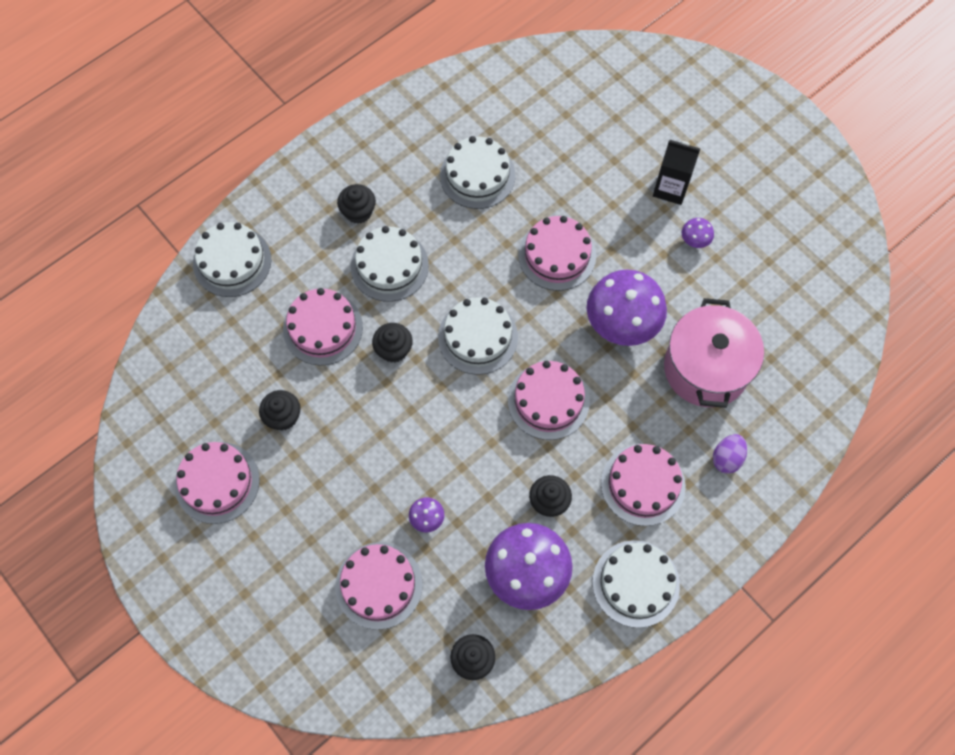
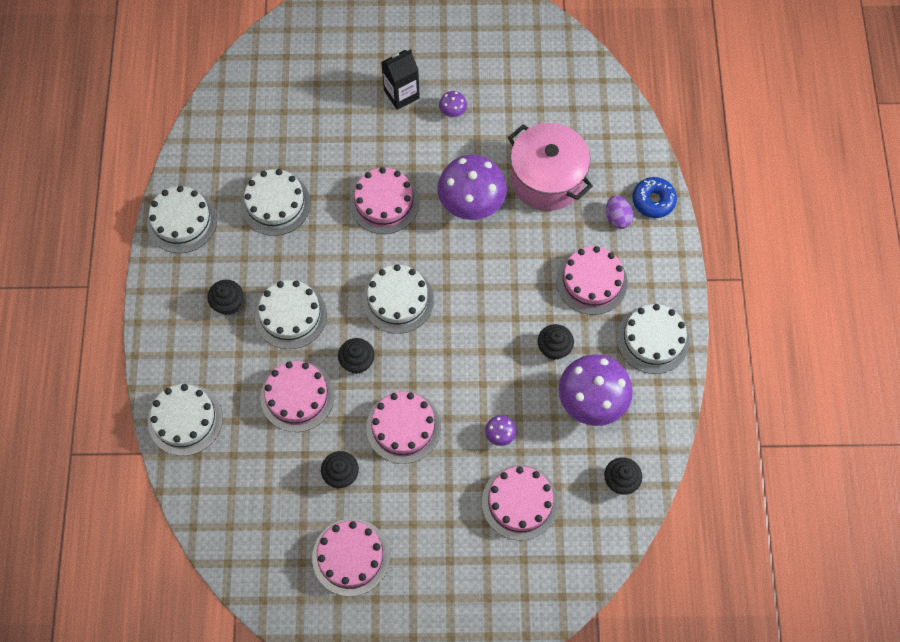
camera: 50 degrees left, 0 degrees up
pink cake [508,361,590,440] -> pink cake moved to [366,391,441,464]
none -> white cake [147,186,217,253]
none -> blue donut [632,177,677,218]

